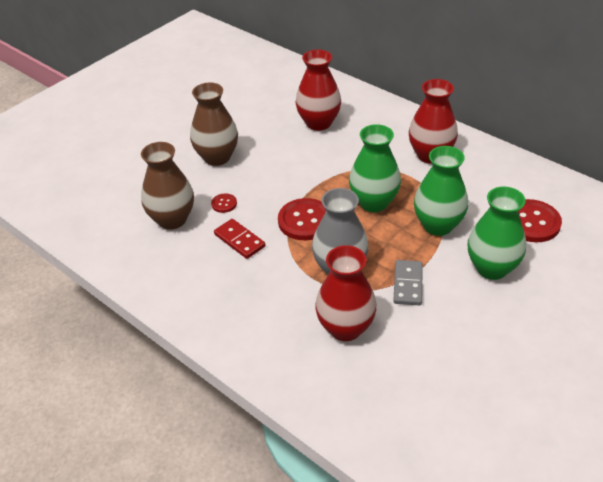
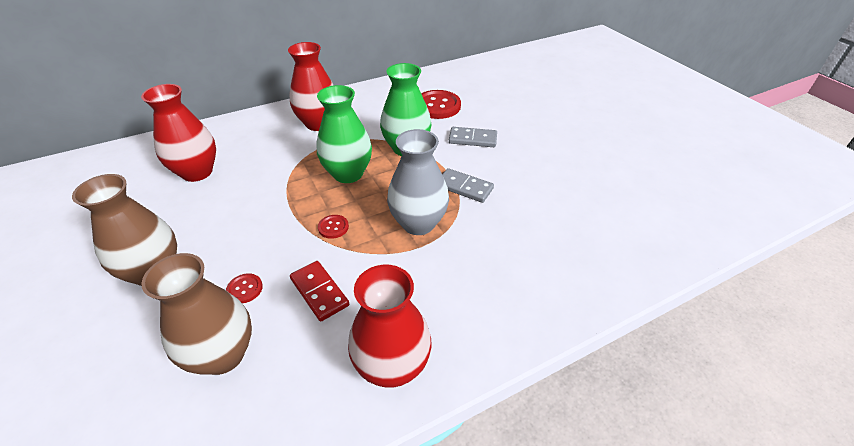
camera: 70 degrees left, 0 degrees up
red domino [214,219,266,259] -> red domino turned 75 degrees clockwise [290,261,349,322]
red button [278,198,326,240] -> red button [318,215,349,239], size x0.48
red vase [315,245,377,341] -> red vase moved to [348,265,431,388]
green vase [468,186,526,280] -> grey domino [449,127,497,147]

